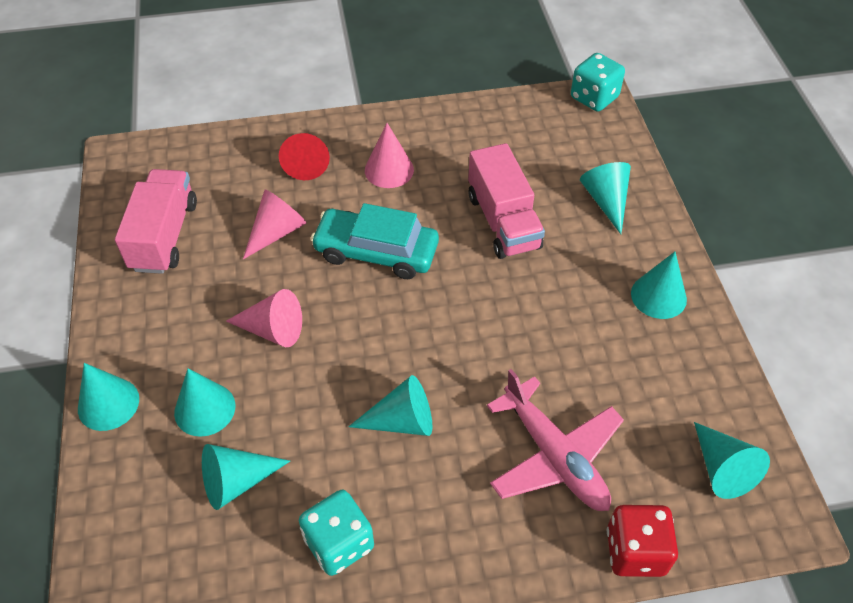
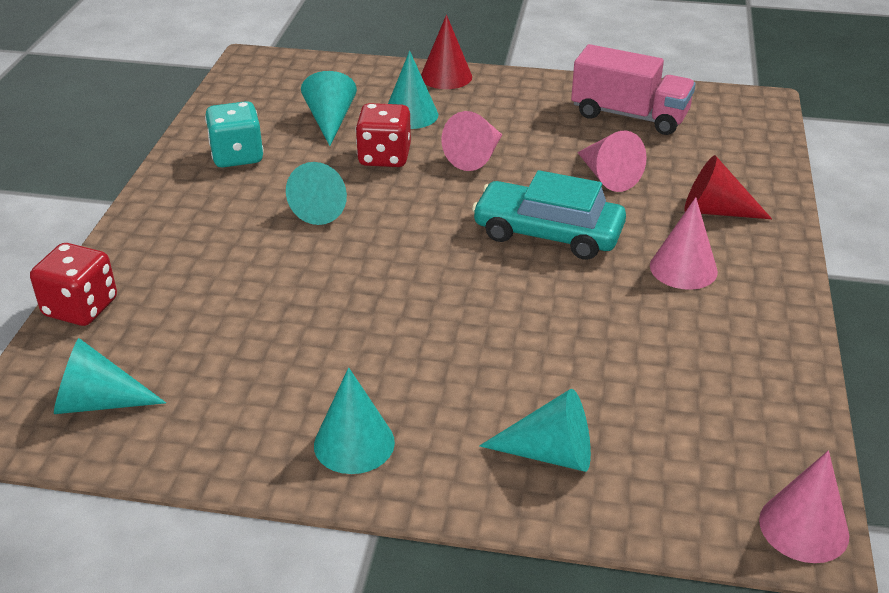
camera: 110 degrees right, 15 degrees down
turquoise cone [78,363,139,431] -> red cone [421,15,472,89]
turquoise car [311,203,439,279] -> turquoise car turned 105 degrees counterclockwise [472,170,626,260]
pink truck [468,143,545,259] -> none
pink plane [487,369,624,511] -> none
turquoise dice [571,53,625,112] -> pink cone [759,450,849,563]
none -> red dice [355,103,411,167]

